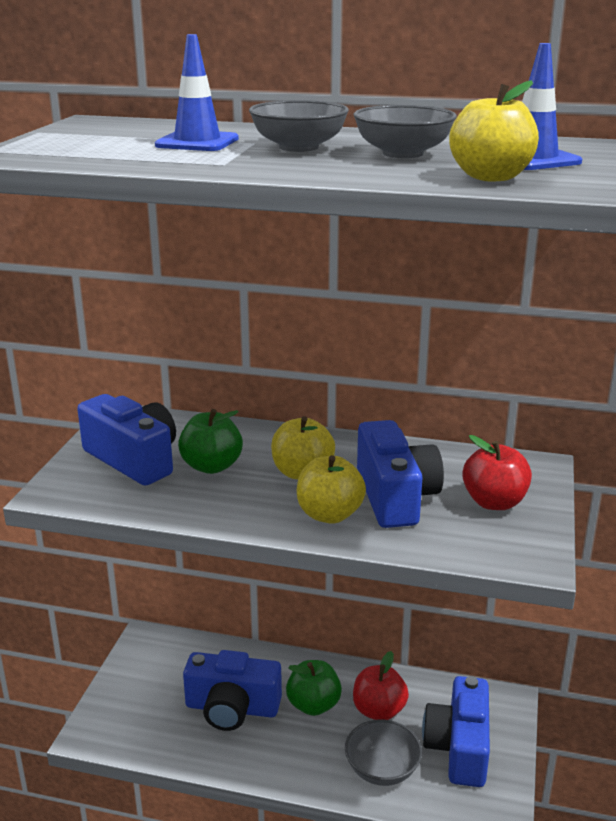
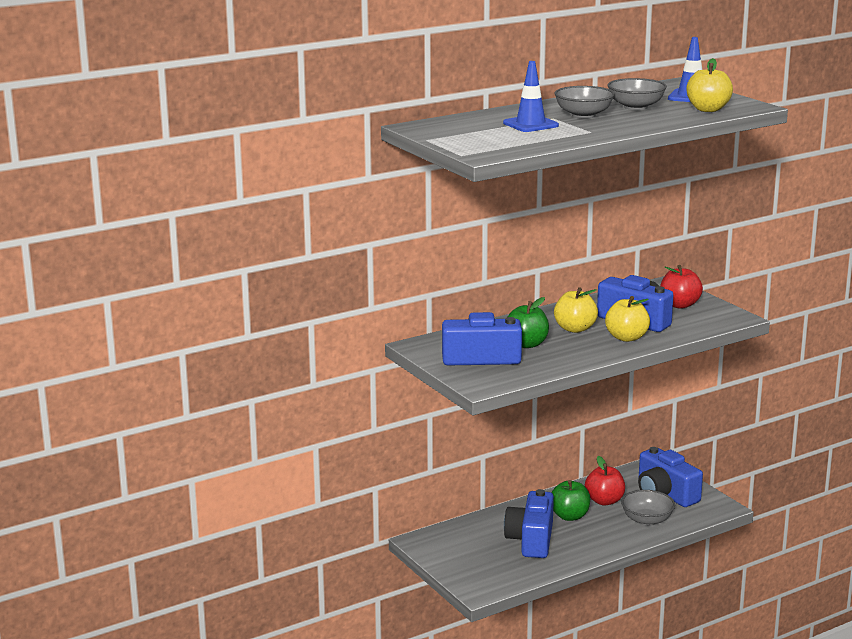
camera: 45 degrees left, 5 degrees down
blue camera [183,650,282,731] -> blue camera turned 135 degrees clockwise [504,489,554,558]

